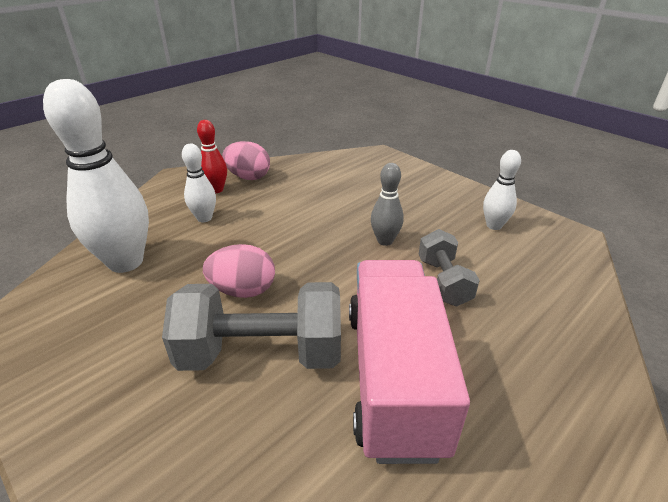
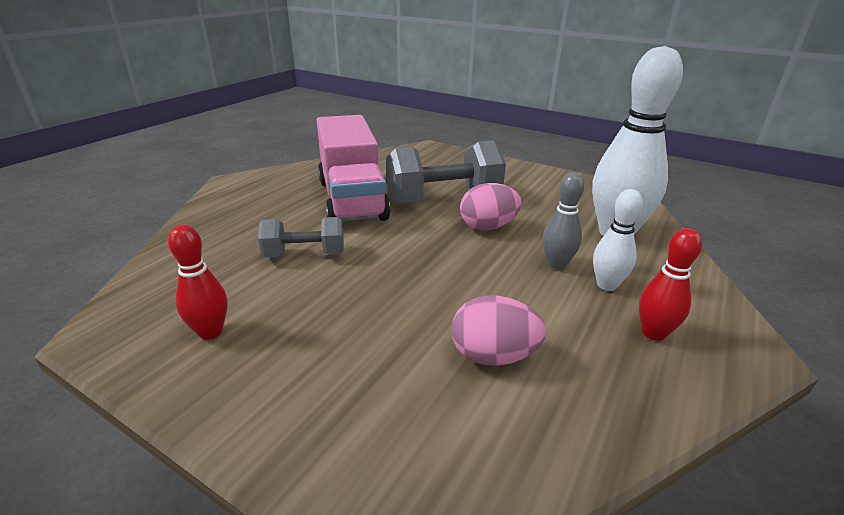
camera: 165 degrees right, 5 degrees down
pink egg [222,141,270,180] -> pink egg moved to [451,296,546,366]
grey bowling pin [371,163,404,246] -> grey bowling pin moved to [543,172,585,270]
grey dumbbell [419,229,480,306] -> grey dumbbell turned 75 degrees counterclockwise [258,217,344,257]
white bowling pin [483,150,521,230] -> red bowling pin [168,225,228,340]

